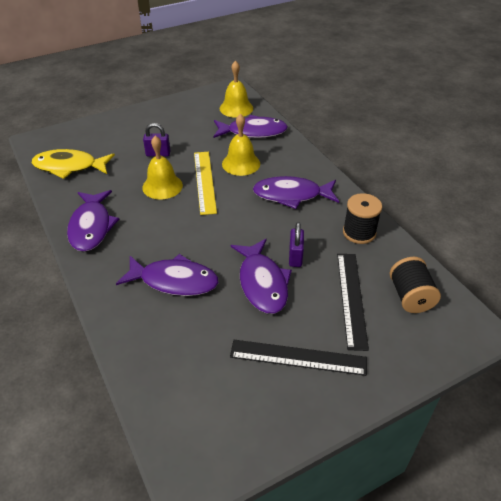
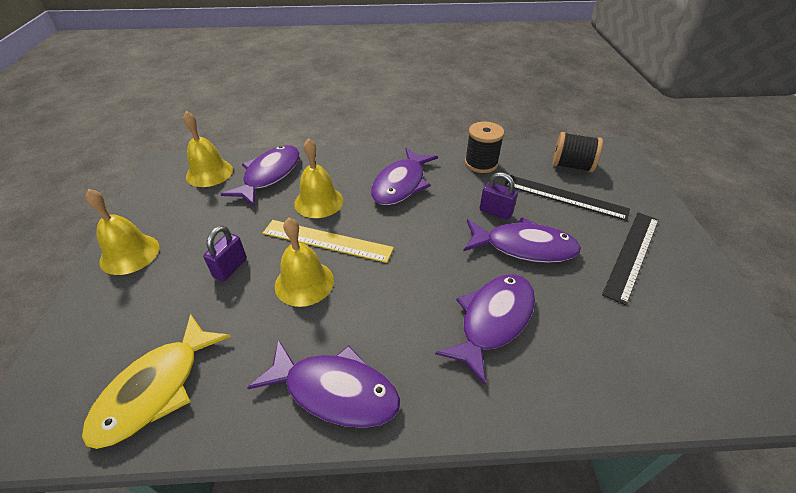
camera: 65 degrees left, 0 degrees up
none -> yellow bell [85,189,160,275]

